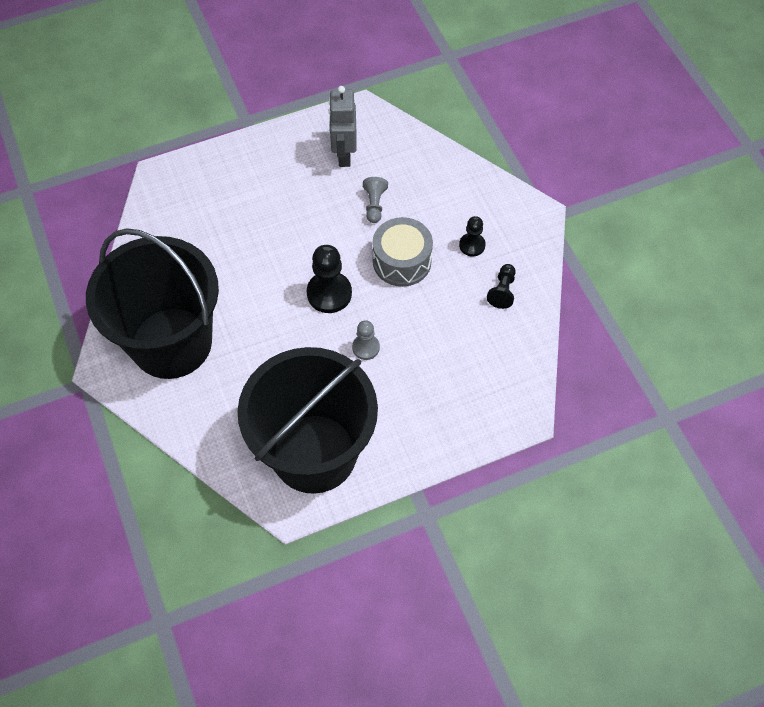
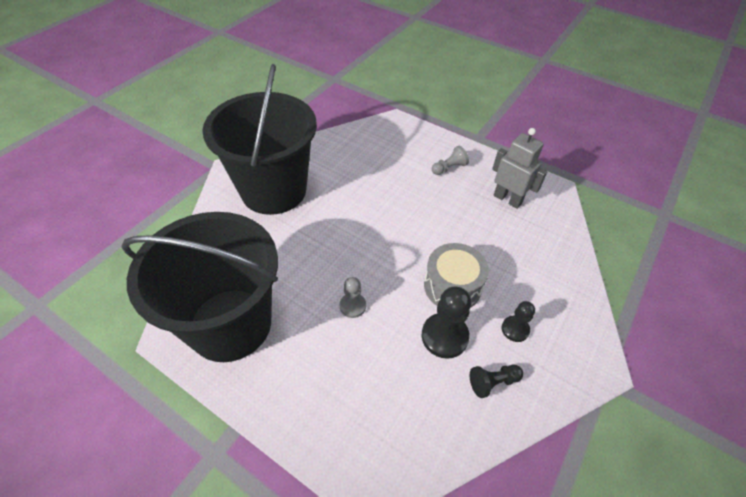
camera: 55 degrees right, 10 degrees down
black pawn [307,245,352,313] -> black pawn moved to [422,286,471,359]
grey robot [329,86,357,167] -> grey robot turned 75 degrees clockwise [492,128,547,209]
grey pawn [363,177,388,223] -> grey pawn moved to [432,146,469,175]

